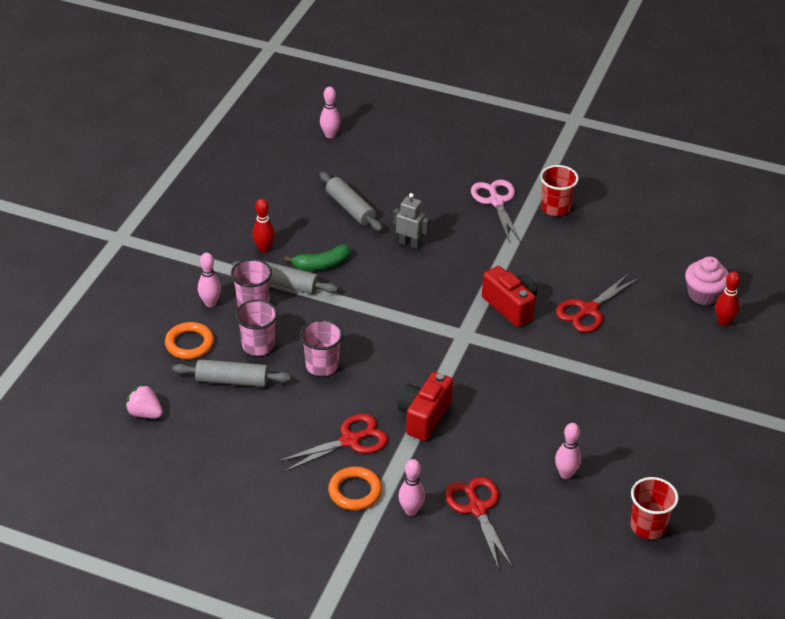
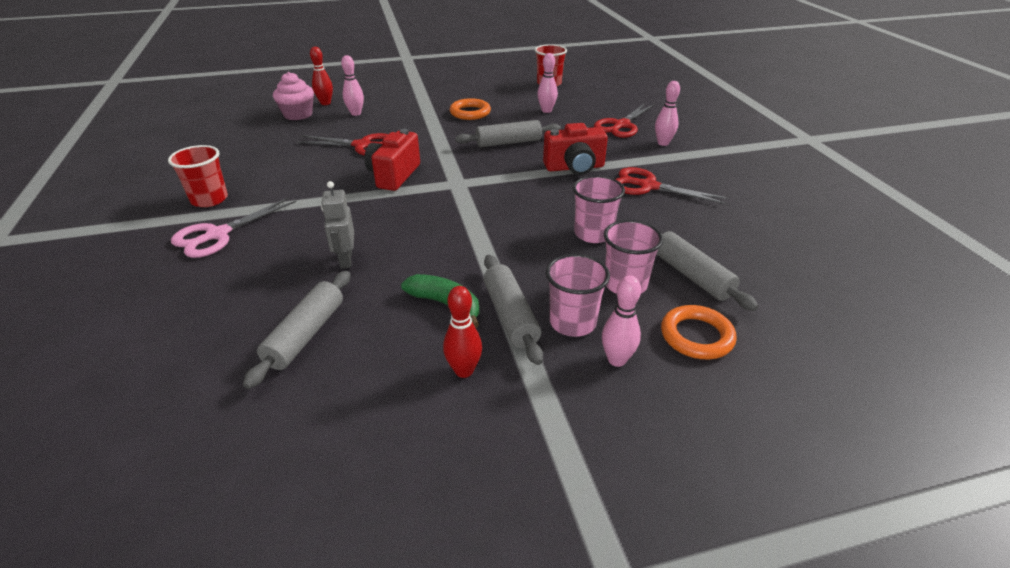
camera: 125 degrees left, 5 degrees down
pink strawberry [125,384,163,418] -> none
pink bowling pin [320,87,340,139] -> pink bowling pin moved to [341,55,364,116]
orange ring [328,467,382,511] -> orange ring moved to [450,98,491,120]
none -> grey rolling pin [455,120,561,147]

